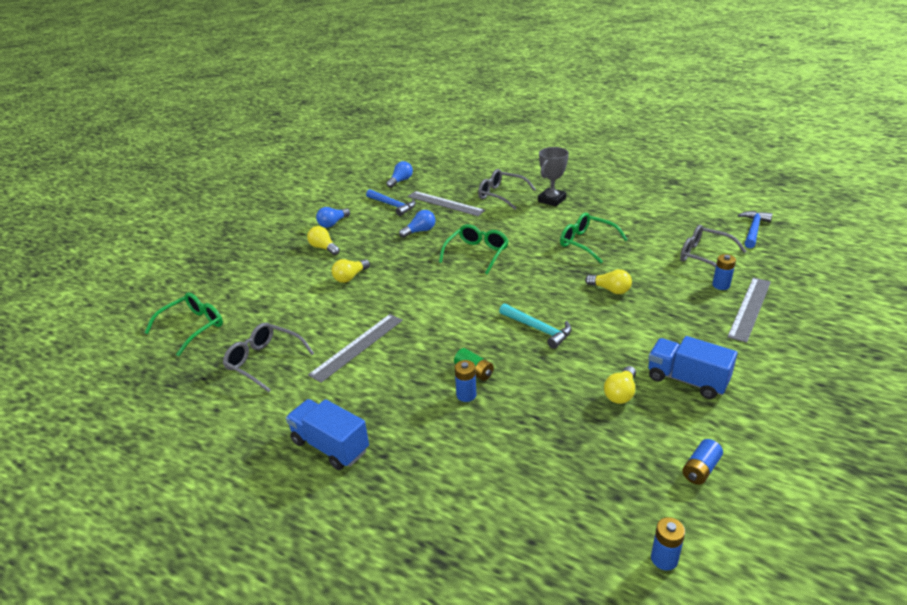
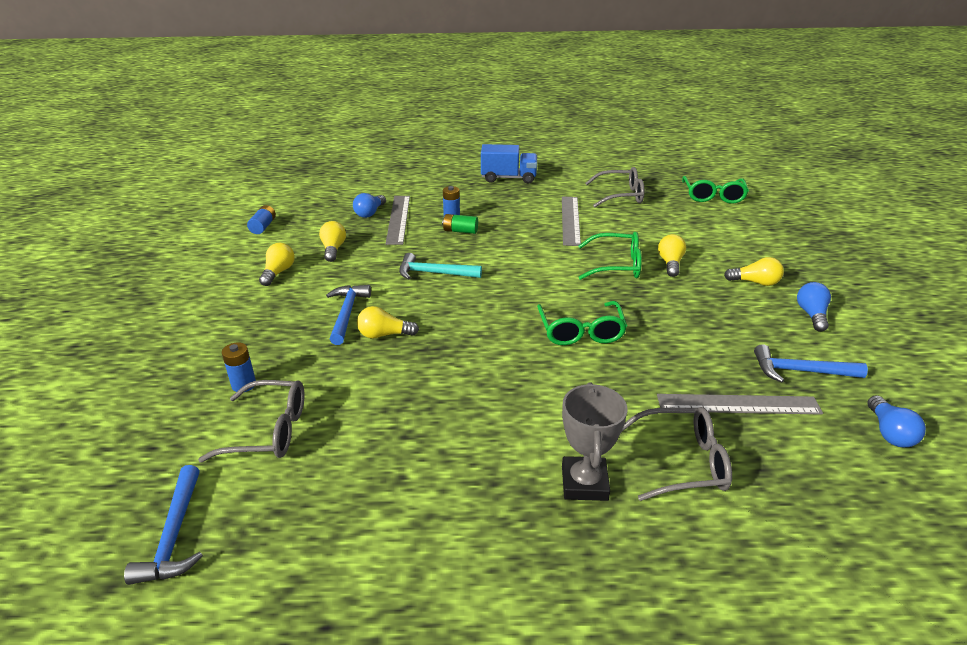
camera: 145 degrees right, 0 degrees up
blue light bulb [399,210,436,238] -> blue light bulb moved to [353,193,386,218]
green glasses [560,213,628,264] -> green glasses moved to [578,232,642,280]
blue truck [648,336,738,399] -> yellow light bulb [259,243,295,286]
blue battery [651,517,685,571] -> none
grey ruler [727,277,771,343] -> grey ruler moved to [386,196,410,245]
none -> blue hammer [326,285,371,345]

